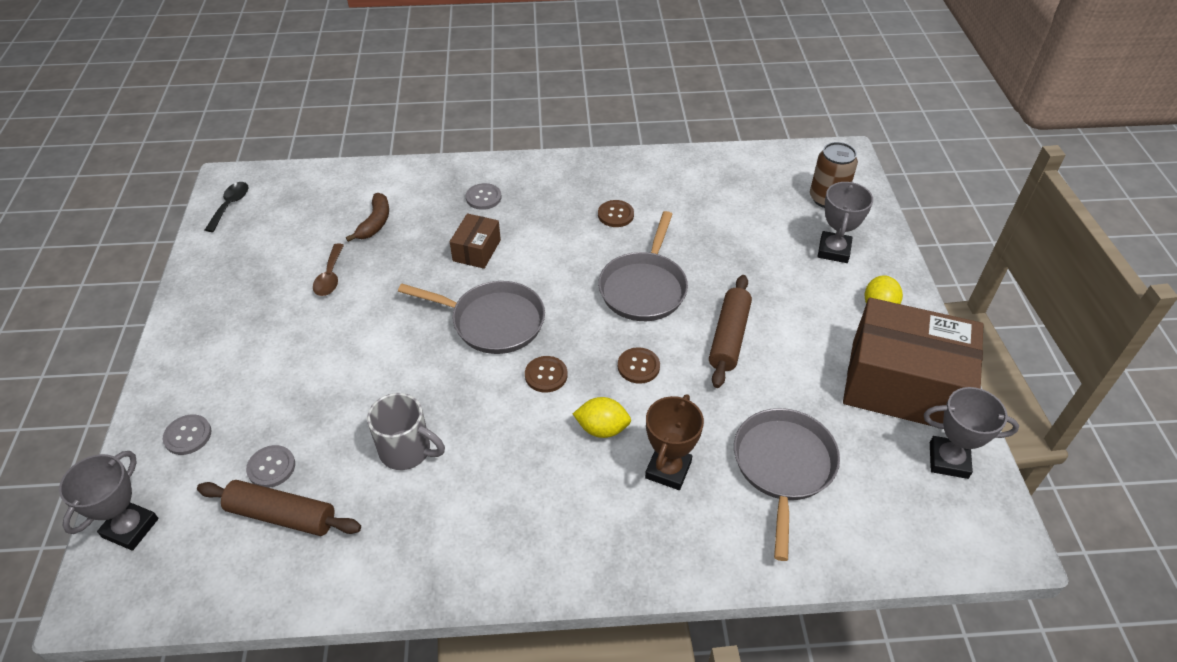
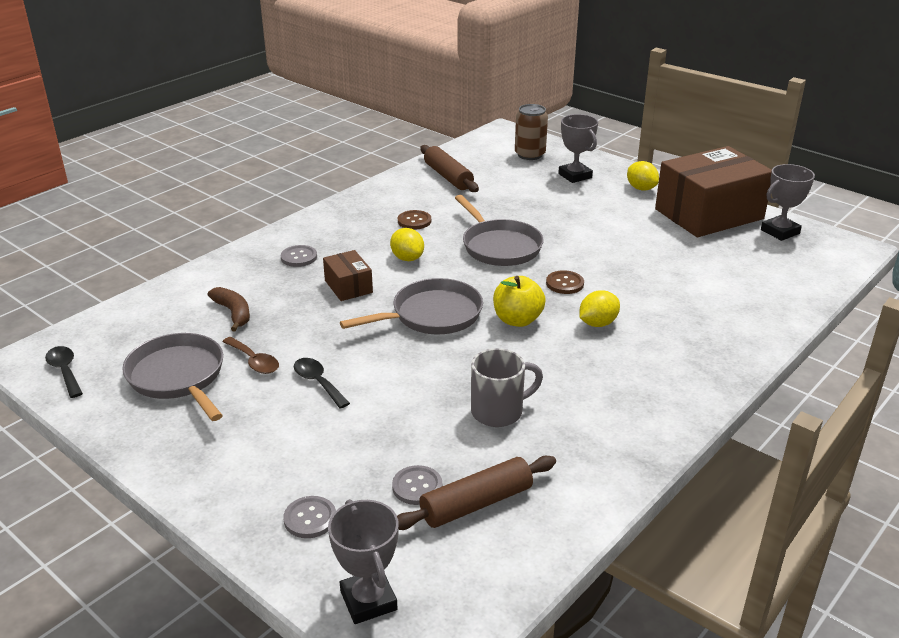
camera: 45 degrees left, 15 degrees down
brown button [525,356,567,392] -> yellow apple [493,276,546,327]
brown trophy [645,394,704,490] -> none
brown rolling pin [709,275,752,388] -> brown rolling pin moved to [420,145,479,192]
grey pan [734,408,840,561] -> grey pan moved to [122,333,223,421]
none -> black spoon [294,358,350,409]
none -> yellow lemon [390,228,424,261]

